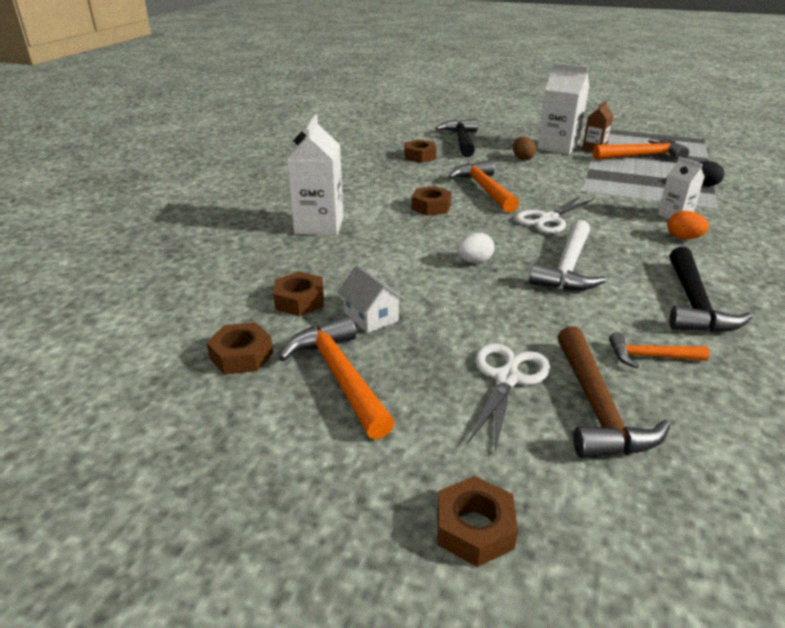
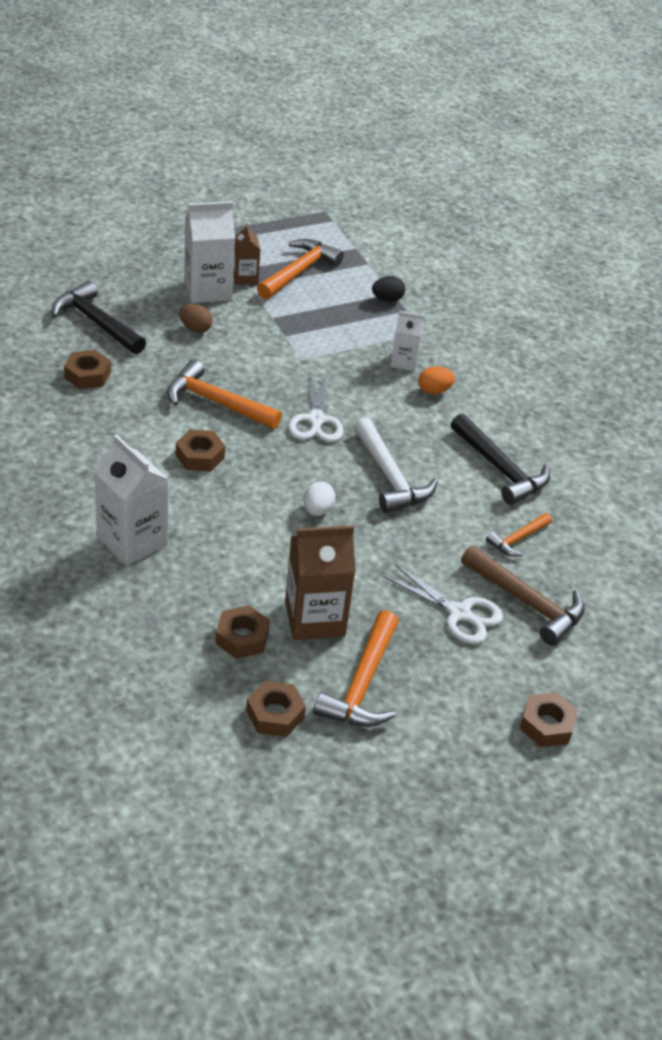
camera: 50 degrees left, 10 degrees up
orange hammer [279,316,395,440] -> orange hammer turned 90 degrees counterclockwise [313,610,399,727]
white house [337,265,405,333] -> brown carton [285,525,355,640]
white scissors [467,343,550,452] -> white scissors turned 150 degrees clockwise [383,564,503,644]

